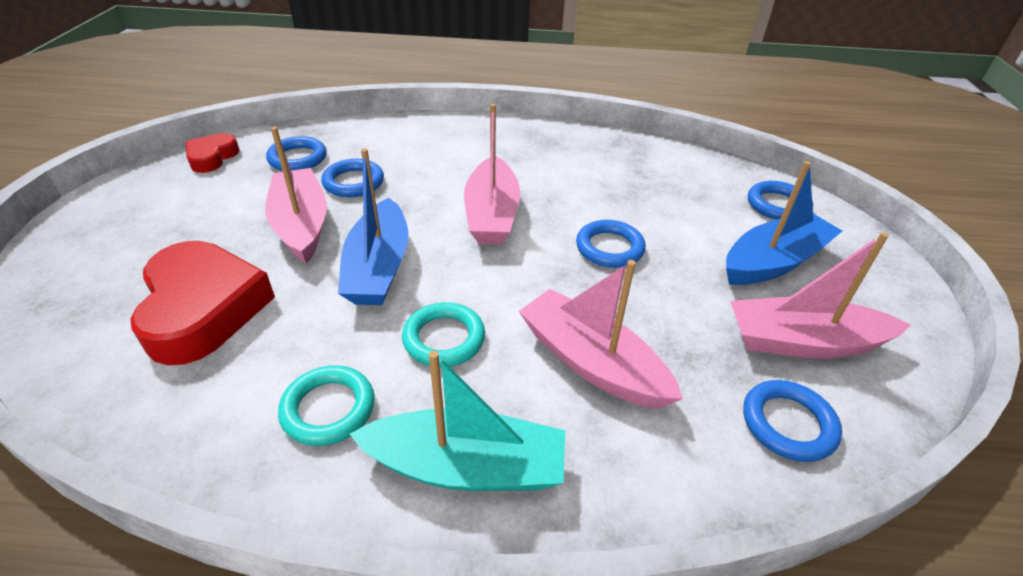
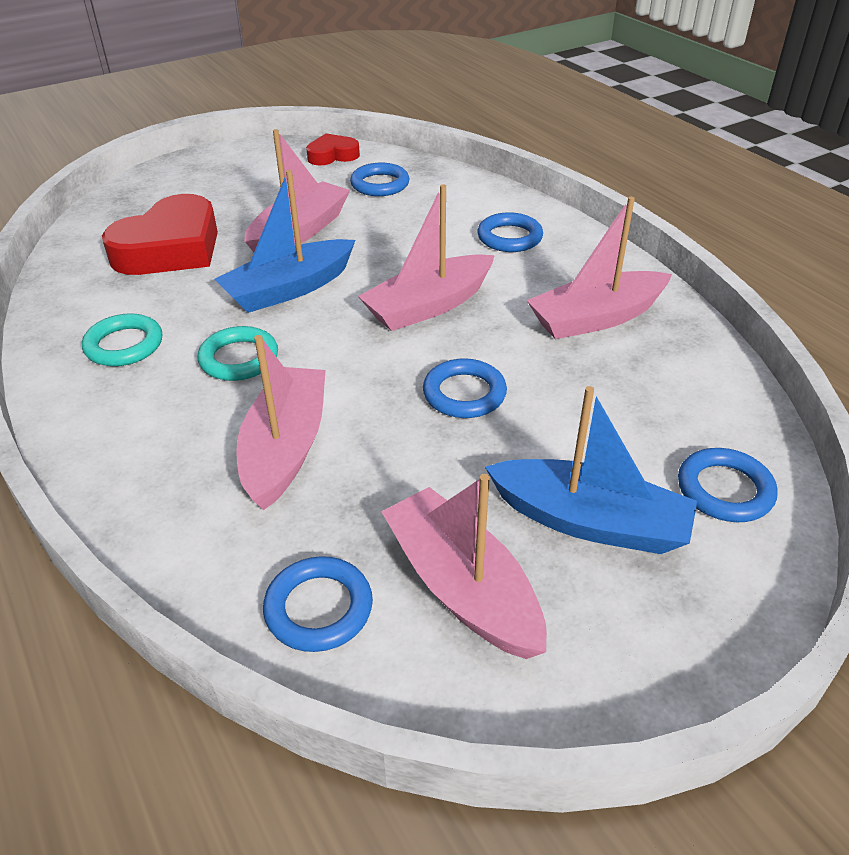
camera: 55 degrees right, 0 degrees up
blue ring [321,159,384,197] -> blue ring moved to [477,212,543,252]
turquoise boat [350,351,565,491] -> none
none -> pink boat [527,197,672,339]

